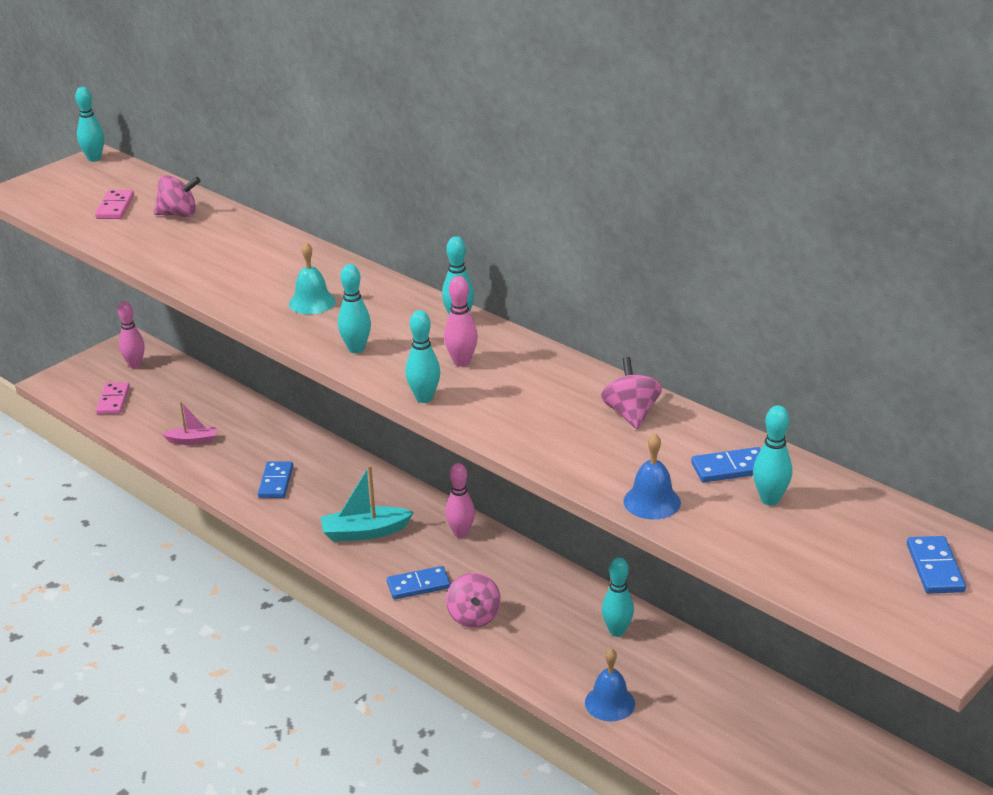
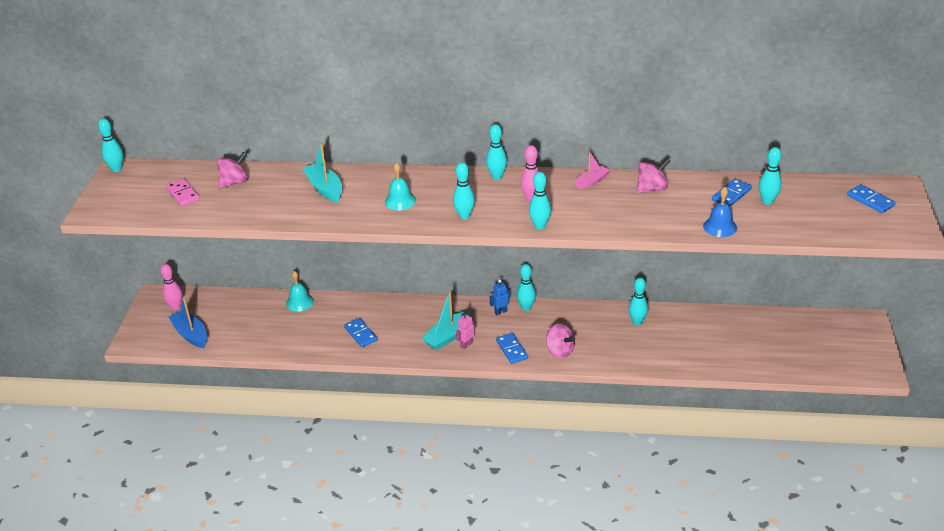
camera: 35 degrees left, 5 degrees up
pink domino [96,382,130,414] -> blue boat [169,297,207,348]
pink boat [162,401,217,445] -> pink boat moved to [575,152,610,189]
blue domino [387,566,451,599] -> blue domino turned 60 degrees counterclockwise [496,333,528,364]
pink bowling pin [445,463,475,538] -> blue robot [490,280,510,315]
blue bell [585,649,635,722] -> none
pink spinning top [601,357,662,429] -> pink spinning top turned 105 degrees clockwise [636,158,670,194]
none -> turquoise bell [286,271,314,312]
none -> turquoise boat [303,143,342,203]
none -> pink robot [456,312,474,349]
none -> turquoise bowling pin [517,264,536,311]

